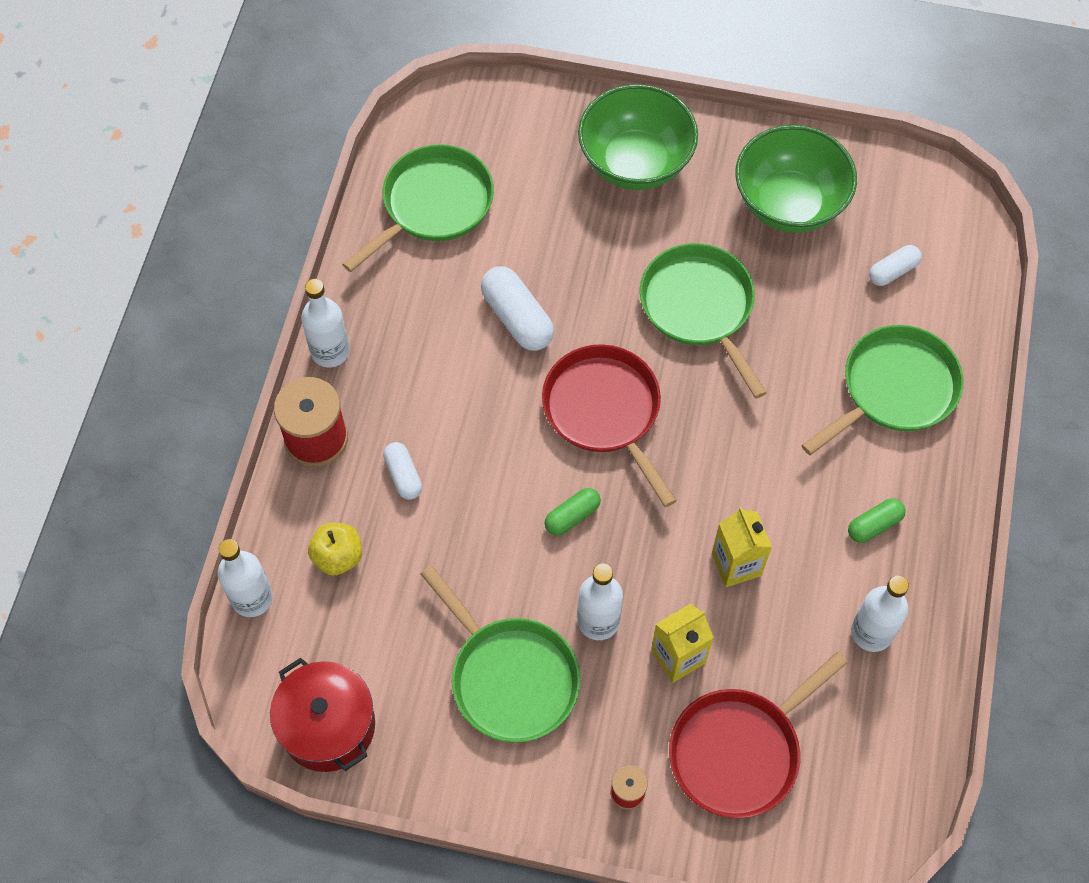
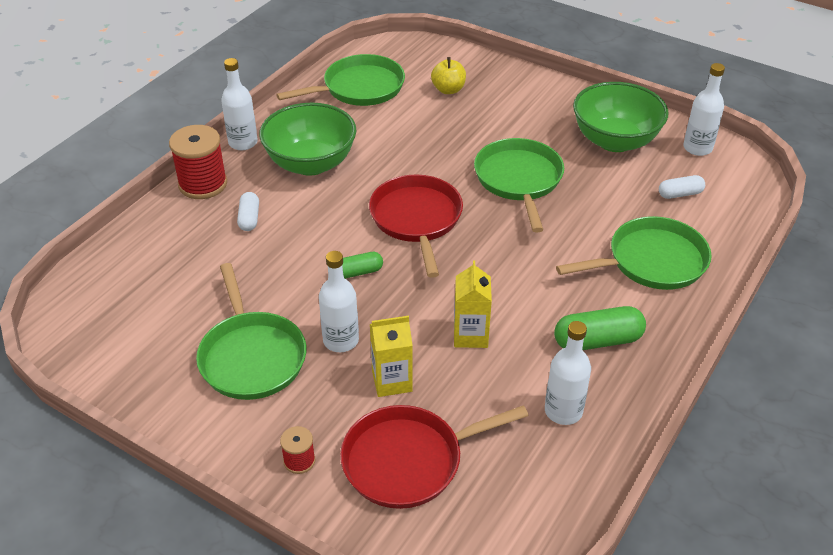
camera: 20 degrees right, 20 degrees down
white bottle [218,539,273,617] -> white bottle moved to [683,63,725,156]
red pot [270,657,375,772] -> none
yellow apple [308,523,362,576] -> yellow apple moved to [431,57,466,94]
white capsule [481,266,554,351] -> none
green bowl [578,84,698,190] -> green bowl moved to [259,103,356,176]
green capsule [848,499,906,543] -> green capsule [554,306,646,350], size x1.66

